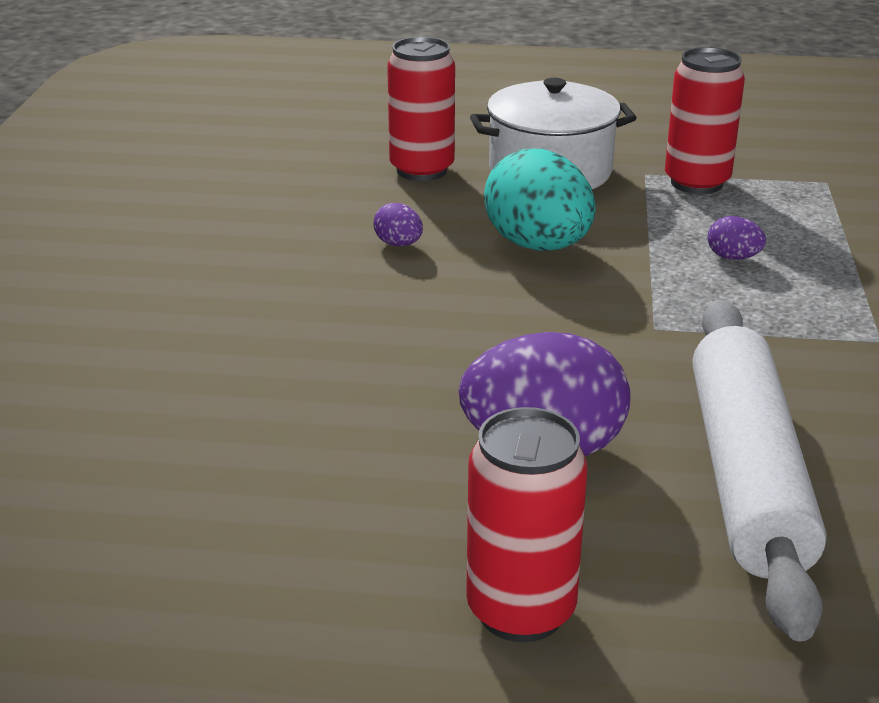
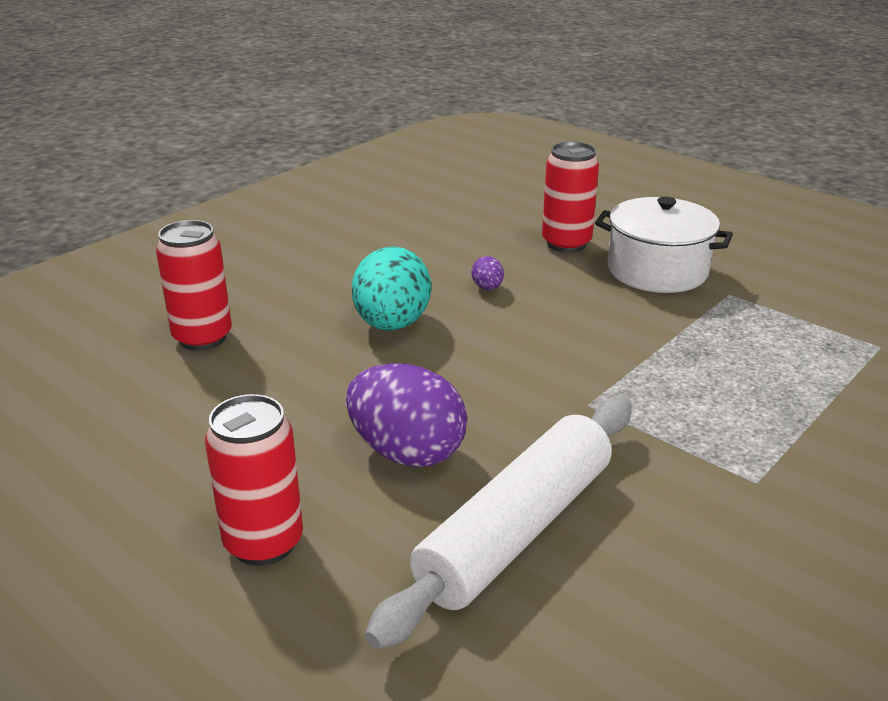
camera: 35 degrees right, 0 degrees up
turquoise egg [484,149,596,251] -> turquoise egg moved to [352,246,431,331]
red can [665,47,745,194] -> red can moved to [156,220,232,351]
purple egg [707,216,766,260] -> none

